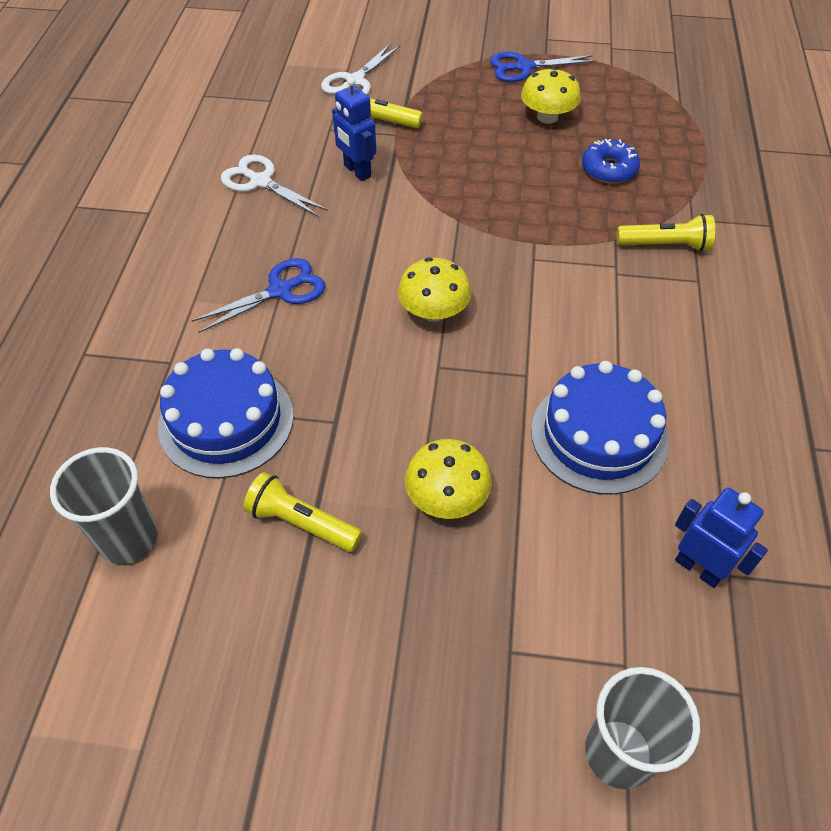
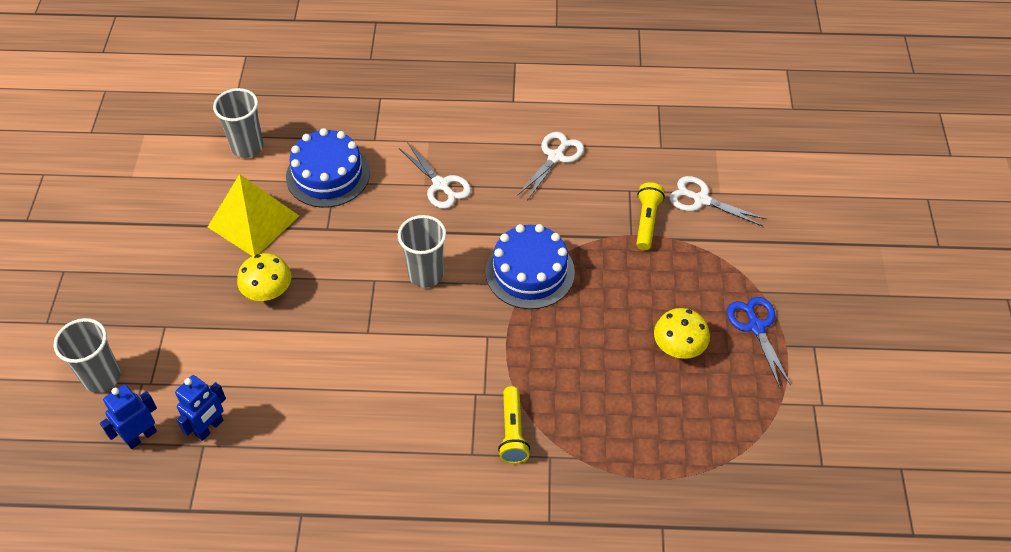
camera: 85 degrees right, 0 degrees up
blue scissors [191,258,326,333] -> white scissors [399,142,471,209]
yellow flashlight [243,472,362,552] -> yellow pyramid [208,174,299,256]
blue robot [332,77,376,181] -> blue robot moved to [100,384,157,449]
yellow mushroom [398,257,471,322] -> grey cup [398,215,446,288]
blue cake [531,361,669,495] -> blue cake moved to [486,224,575,309]
blue donut [582,139,640,183] -> none

